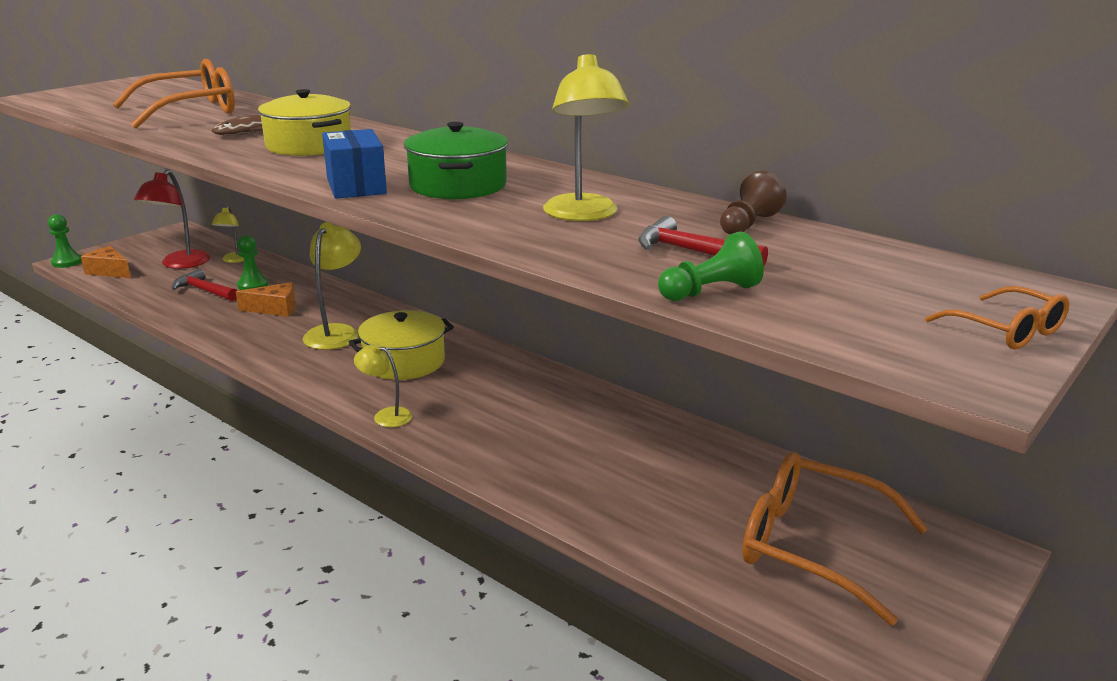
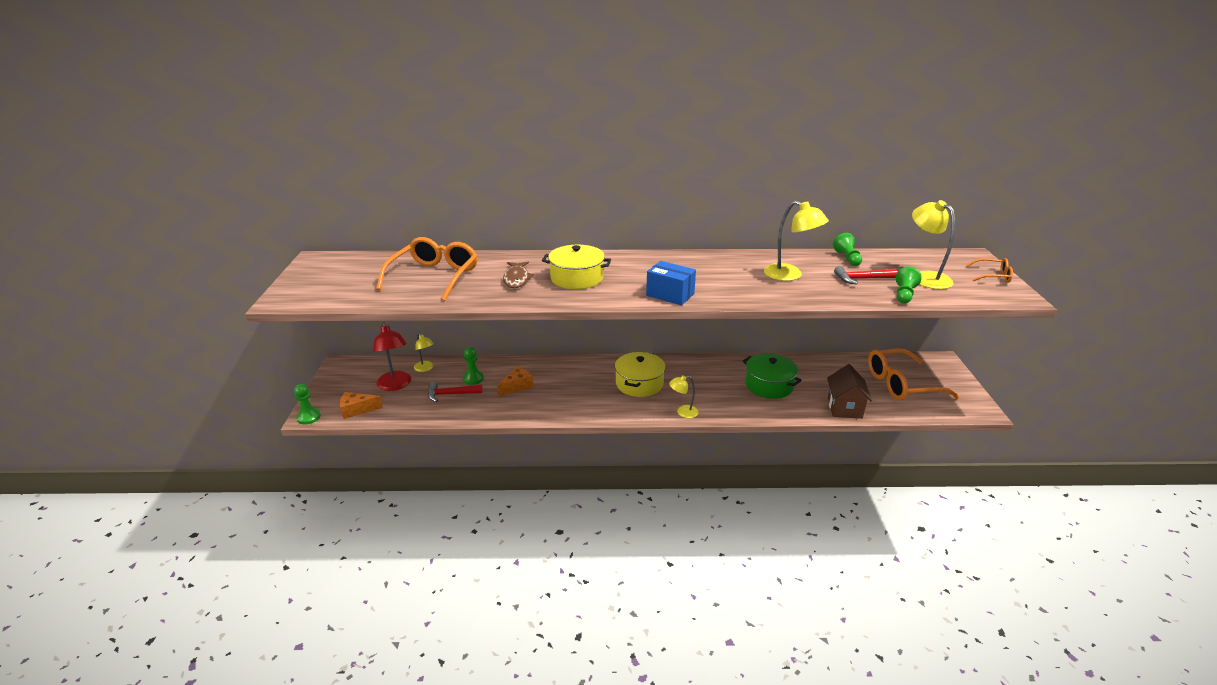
camera: 40 degrees left, 5 degrees up
yellow lamp [303,222,361,350] -> yellow lamp moved to [912,200,955,289]
green pot [404,122,508,199] -> green pot moved to [743,353,802,399]
brown pawn [720,171,787,235] -> green pawn [833,233,862,266]
none -> brown house [827,364,872,419]

